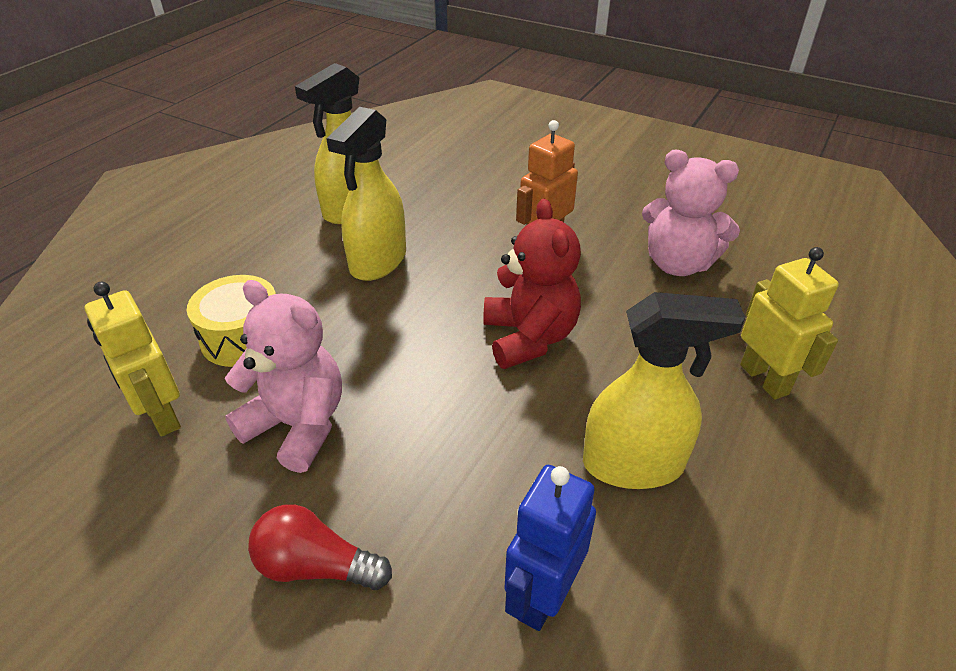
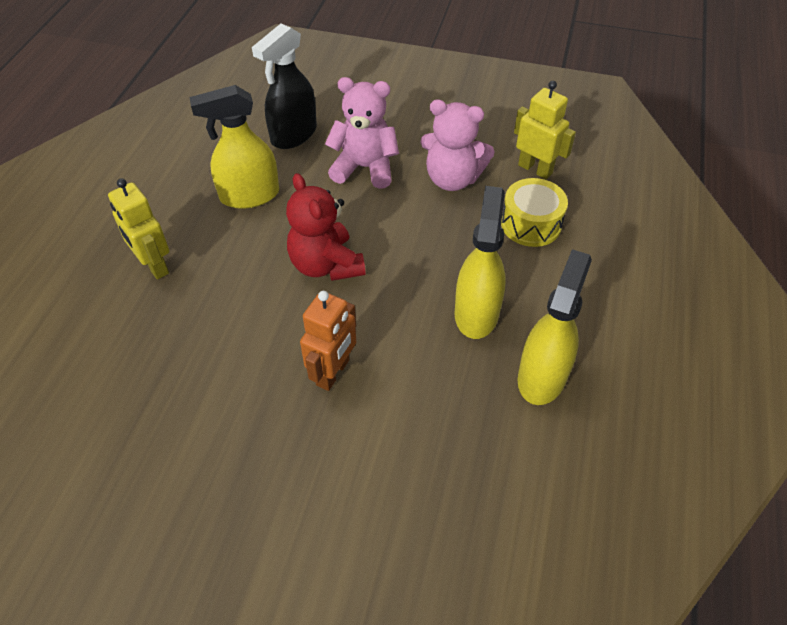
camera: 165 degrees right, 10 degrees up
red light bulb [248,505,392,590] -> none
blue robot [505,465,596,631] -> black spray bottle [252,23,317,149]
pink teddy bear [642,150,740,276] -> pink teddy bear moved to [325,77,399,189]

